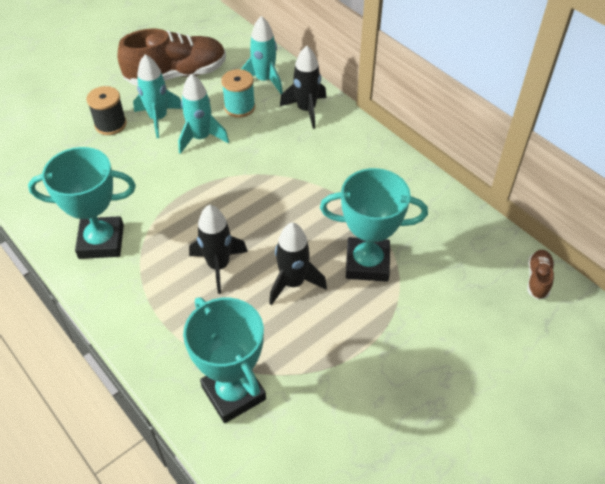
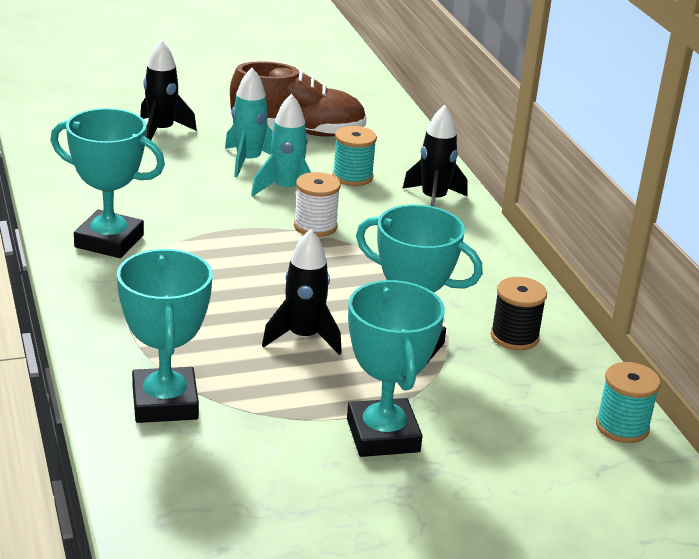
camera: 20 degrees right, 20 degrees down
black spool [86,86,127,135] -> black spool moved to [491,277,547,350]
black rocket [189,204,248,294] -> black rocket moved to [140,39,197,140]
turquoise rocket [241,16,283,94] -> none
brown shoe [527,250,554,300] -> turquoise spool [596,362,660,443]
none -> white spool [294,172,341,237]
none -> turquoise trophy [347,280,445,457]

